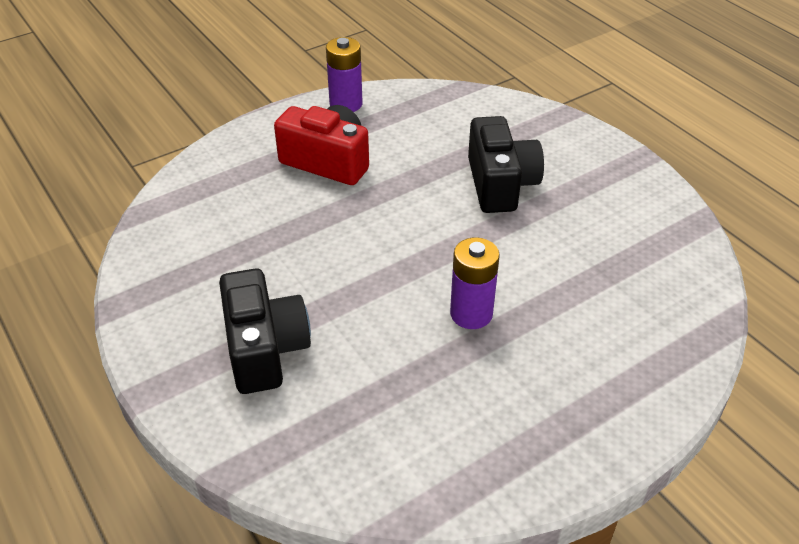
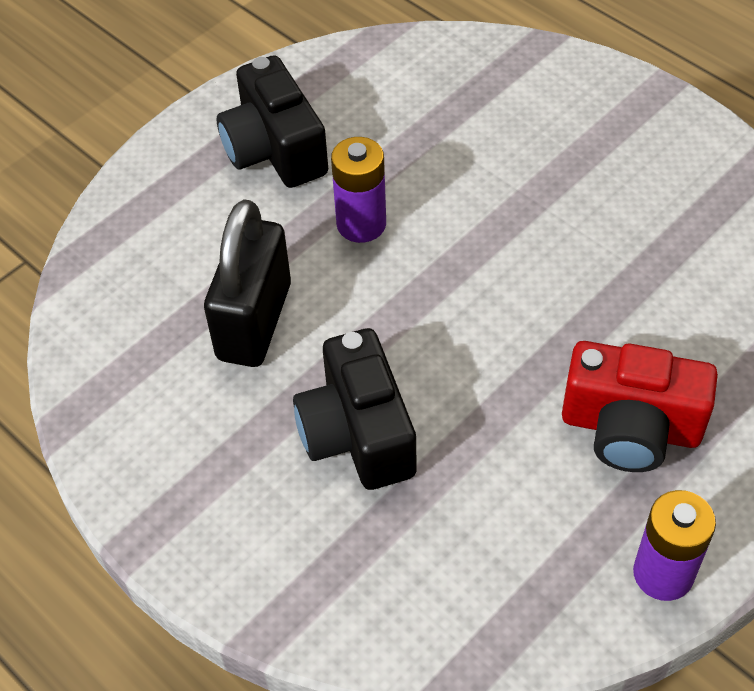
camera: 170 degrees right, 10 degrees up
black camera [219,268,311,394] -> black camera moved to [217,55,328,188]
none -> black padlock [204,199,291,367]

